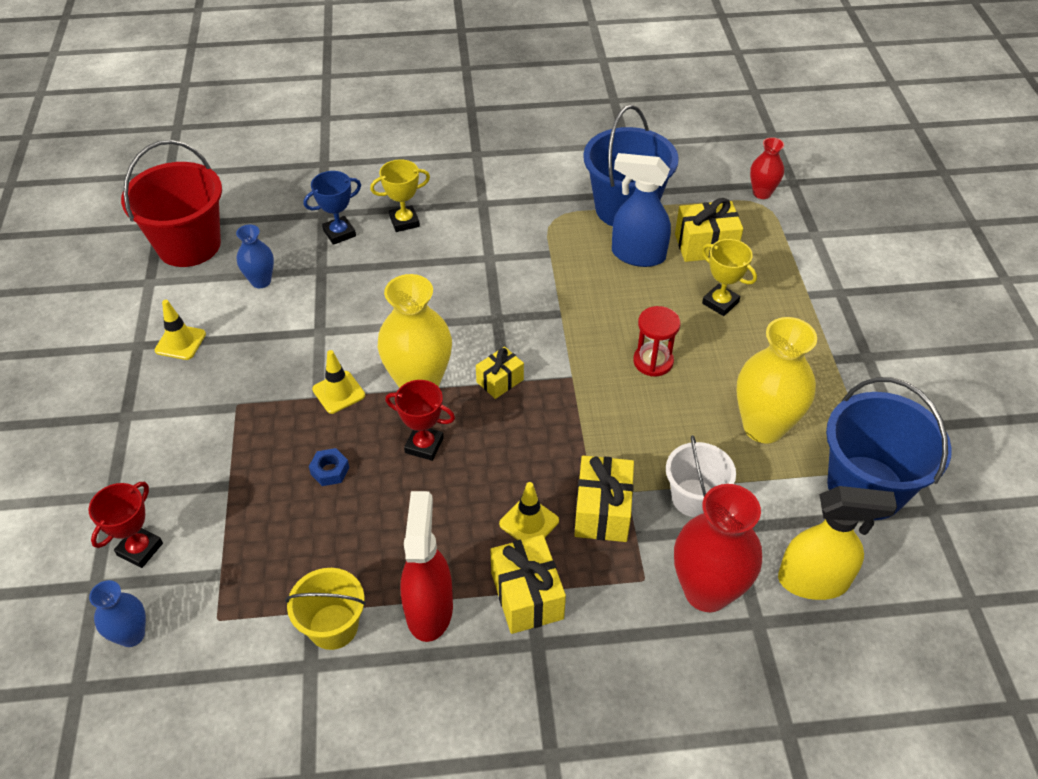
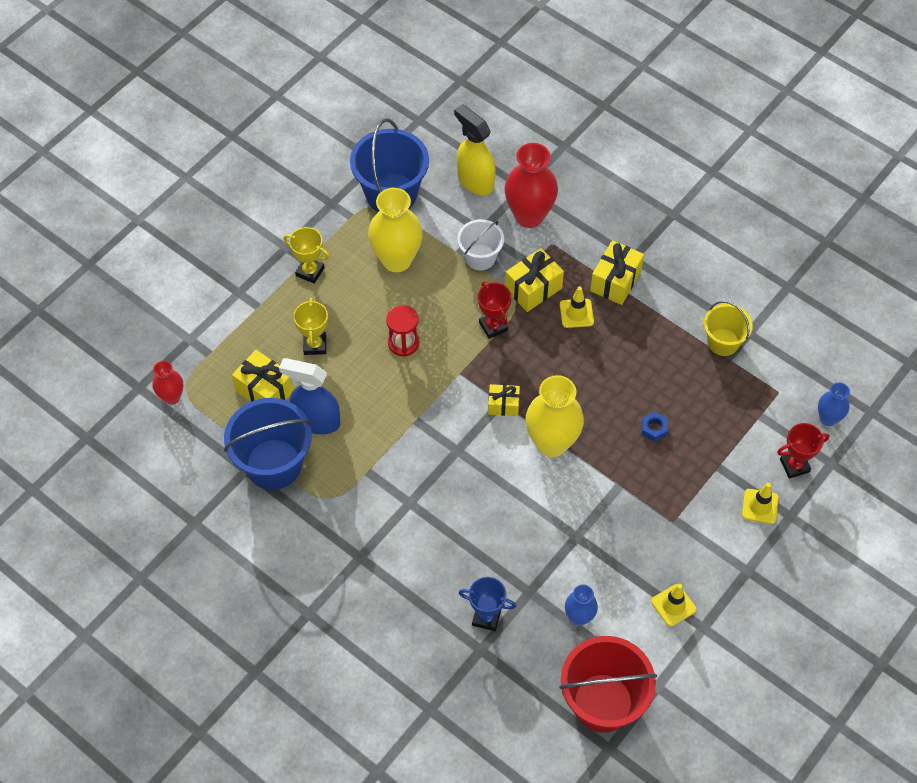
camera: 135 degrees left, 10 degrees up
yellow traffic cone [312,350,365,414] -> yellow traffic cone moved to [742,483,779,524]
yellow trophy [370,159,430,232] -> yellow trophy moved to [284,227,330,284]
red trophy [385,380,455,461] -> red trophy moved to [478,281,512,339]
red spray bottle [401,491,453,642] -> none
blue spray bottle [612,153,671,267] -> blue spray bottle turned 135 degrees clockwise [279,358,340,434]

